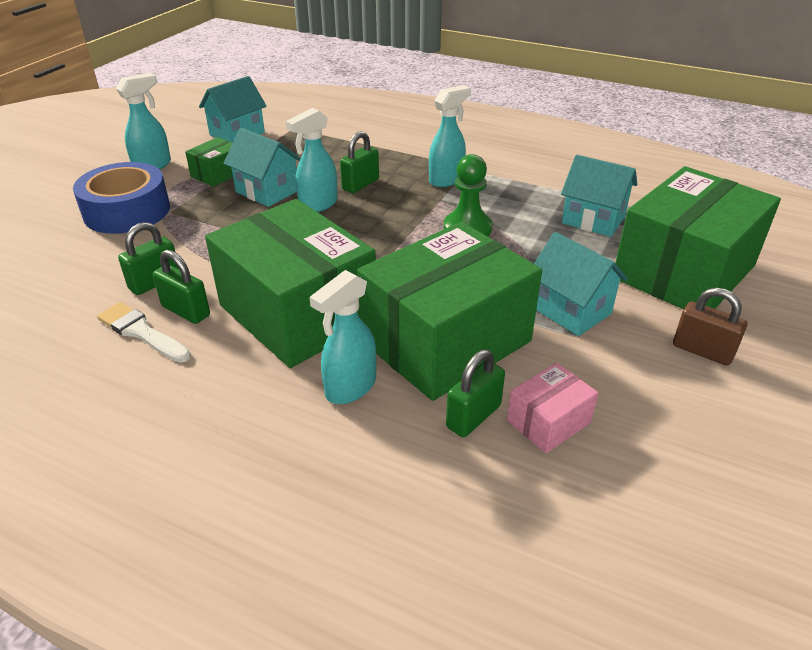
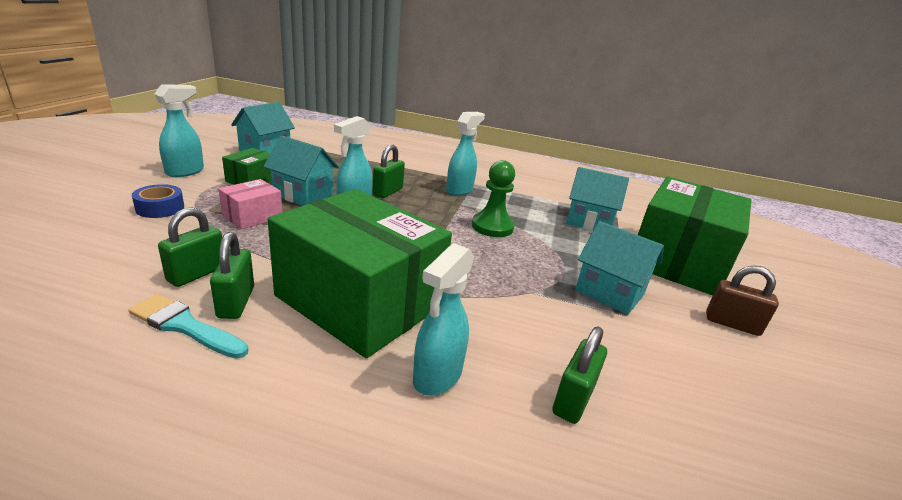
camera: 15 degrees left, 10 degrees down
blue tape [73,162,170,234] -> blue tape [132,184,184,218], size x0.51
white brush [97,302,191,363] -> turquoise brush [129,294,249,359]
green padlock [153,250,210,324] -> green padlock turned 60 degrees clockwise [210,232,254,319]
green box [357,222,542,401] -> none
pink box [507,363,598,453] -> pink box moved to [219,179,282,229]

